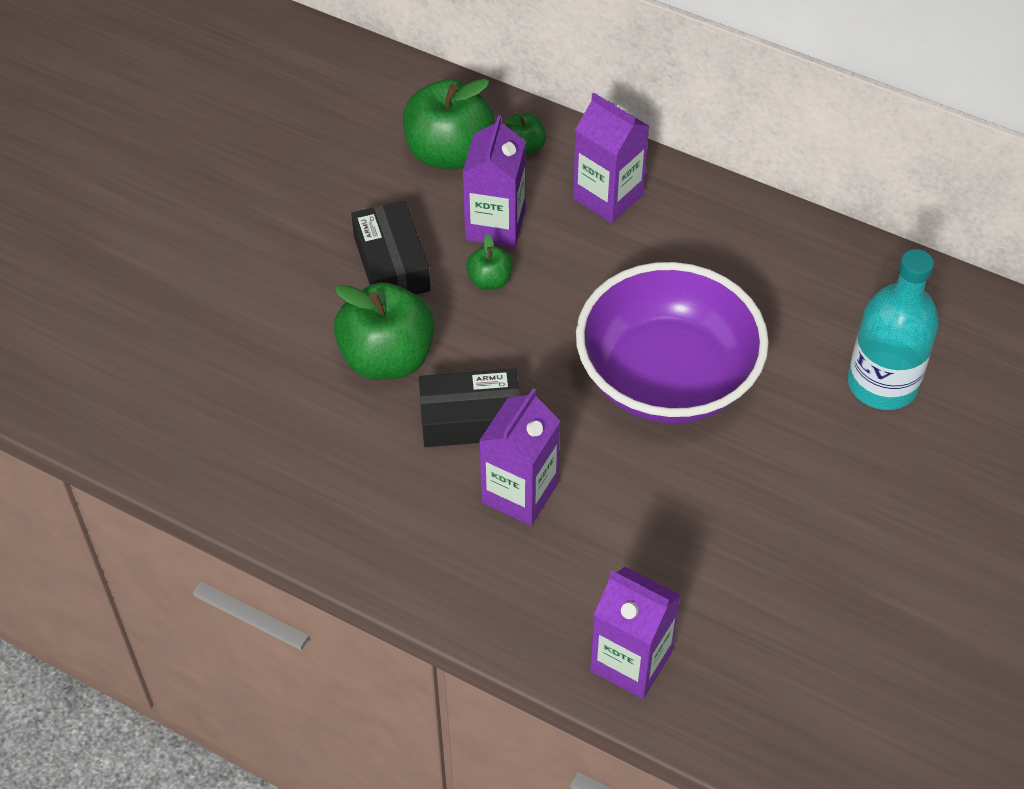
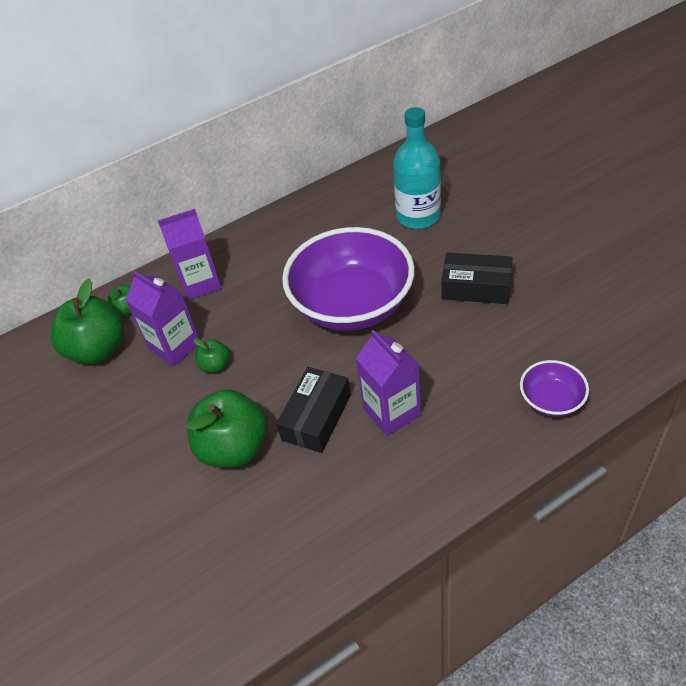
camera: 55 degrees left, 5 degrees down
black box [351,201,430,295] -> black box moved to [442,253,513,304]
purple carton [590,567,681,699] -> purple bowl [520,360,589,417]

